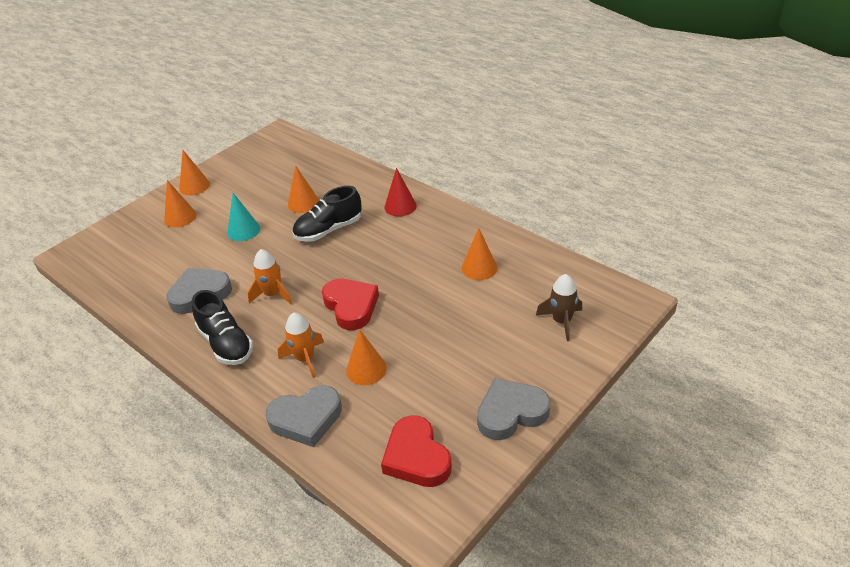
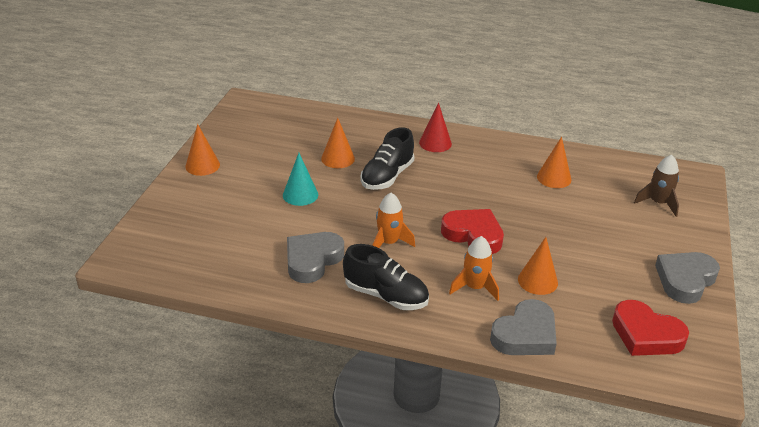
camera: 30 degrees left, 5 degrees down
orange cone [164,180,197,228] -> none

